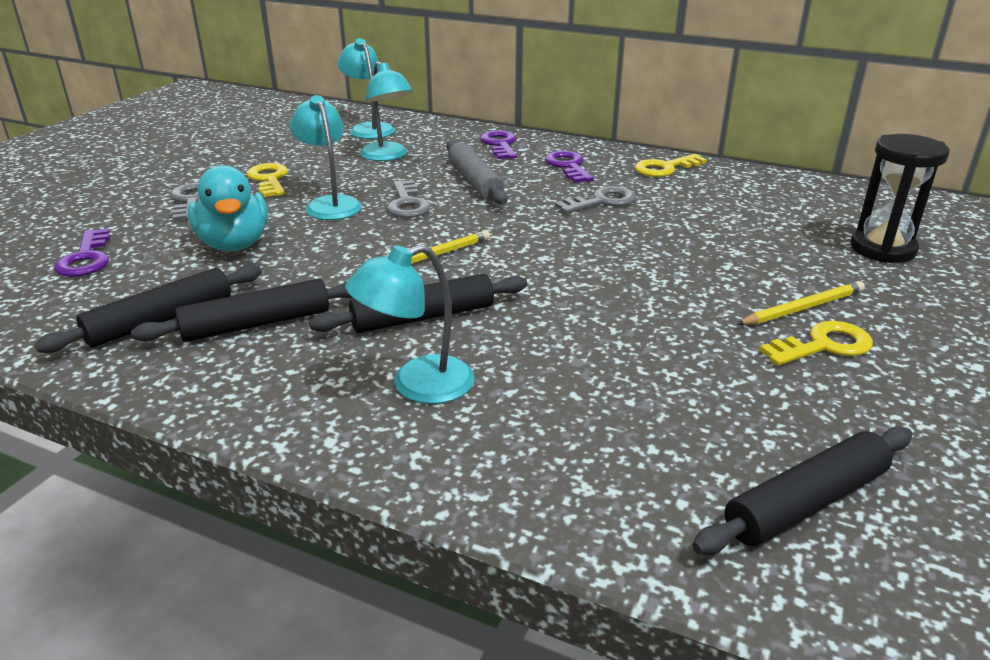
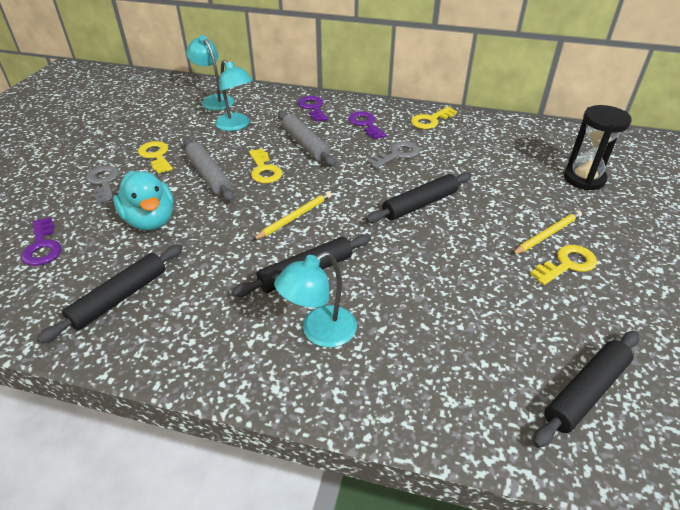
camera: 10 degrees left, 10 degrees up
black rolling pin [131,279,353,342] -> black rolling pin moved to [366,172,472,223]
turquoise lamp [290,95,362,220] -> grey rolling pin [183,138,234,202]
grey key [387,180,431,218] -> yellow key [249,148,282,183]

